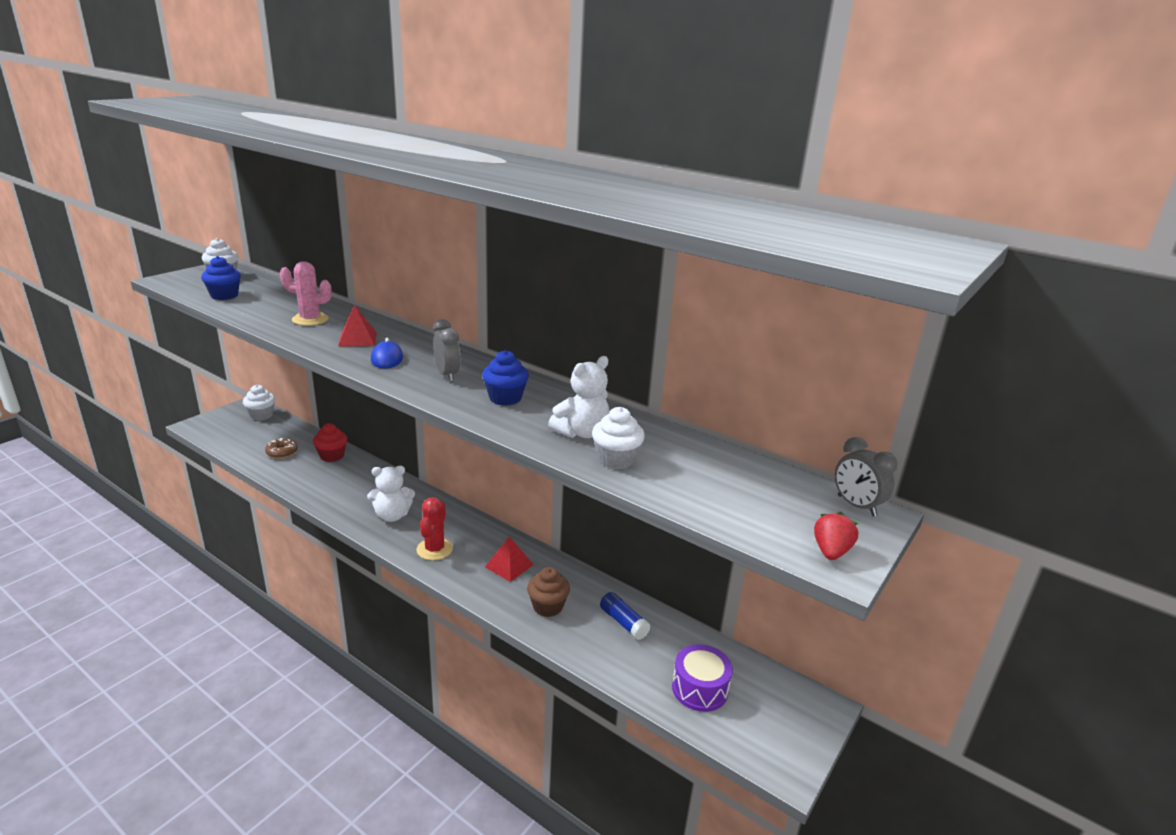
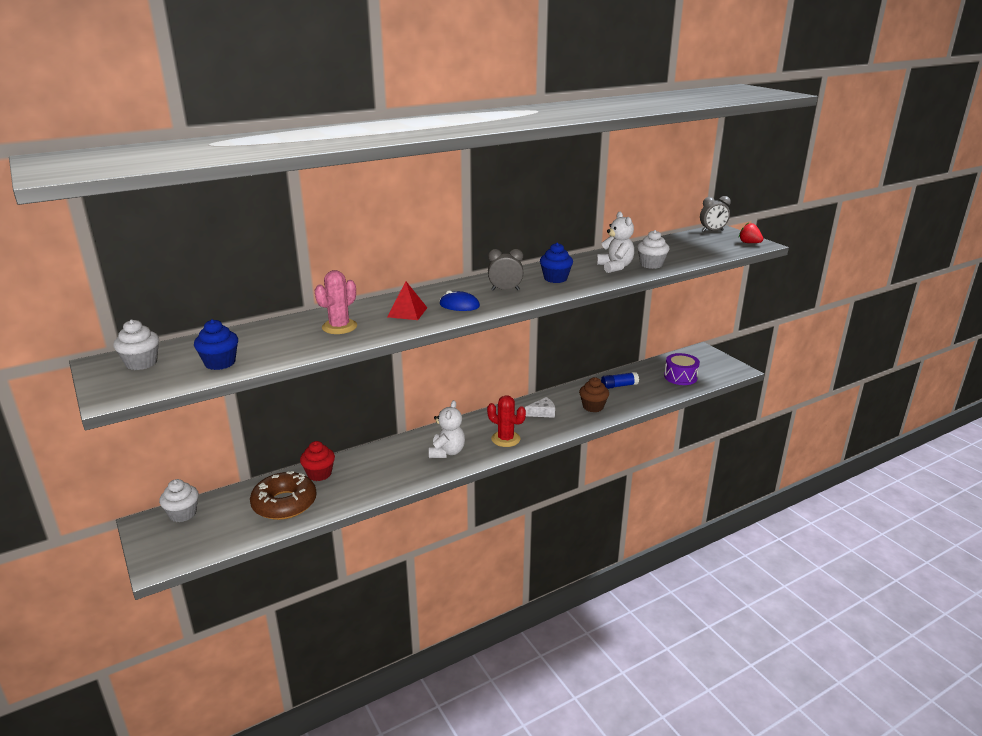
camera: 65 degrees left, 0 degrees up
brown donut [265,438,298,458] -> brown donut [250,471,317,520], size x1.91
red pyramid [485,536,533,582] -> white cheese [525,397,555,418]

